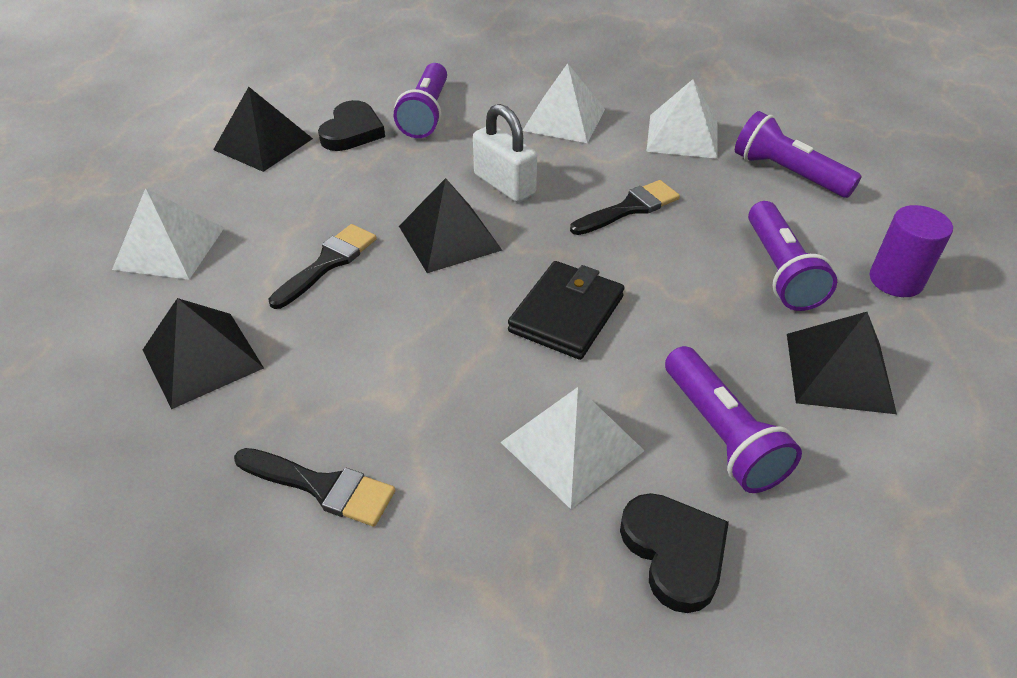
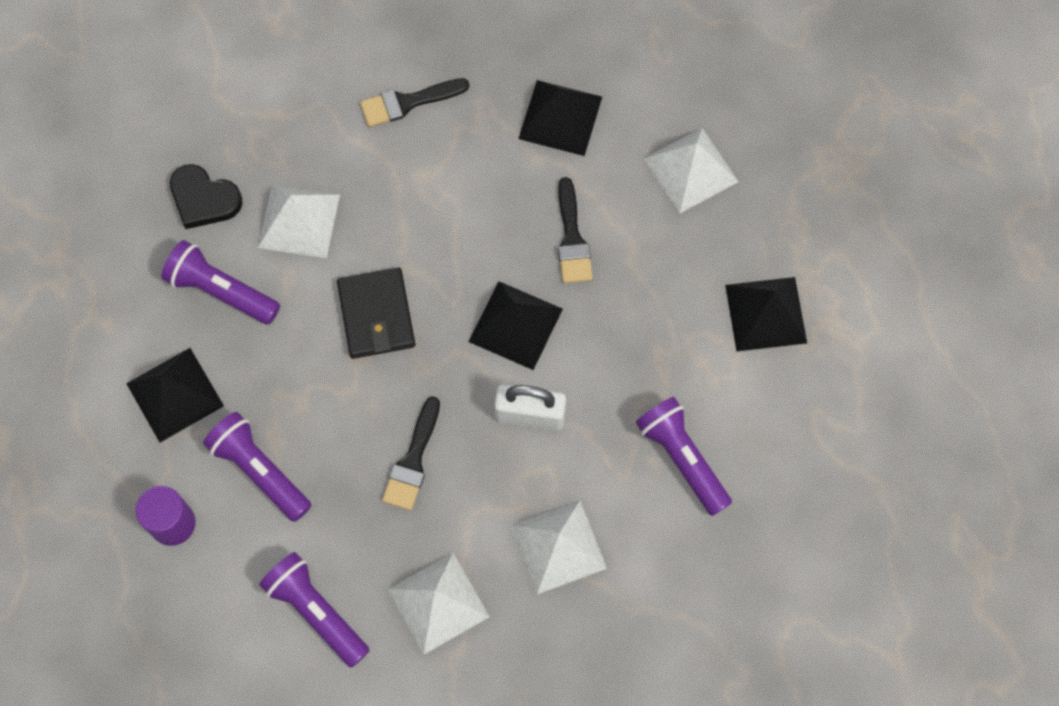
camera: 140 degrees right, 25 degrees up
black heart [318,100,385,151] -> none
purple flashlight [735,111,862,198] -> purple flashlight turned 135 degrees counterclockwise [259,552,370,668]

